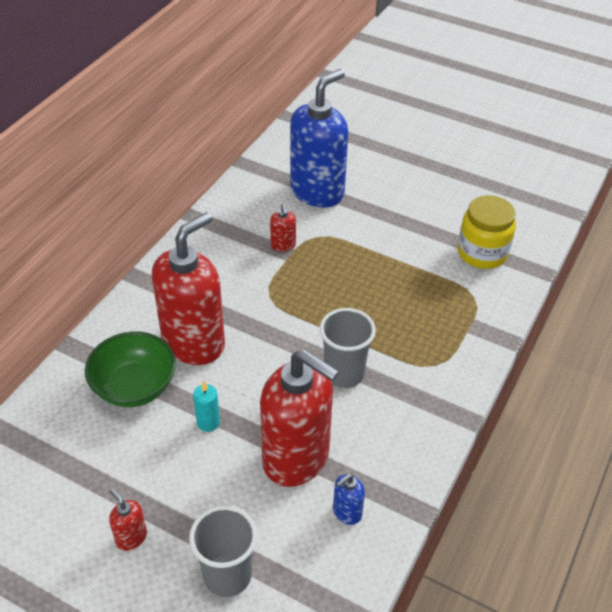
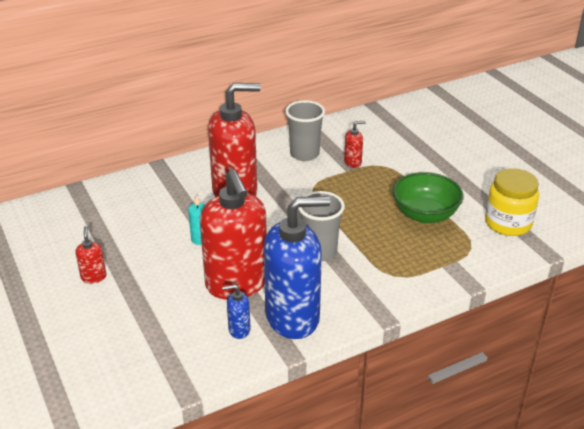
camera: 35 degrees right, 10 degrees down
green bowl [85,332,176,407] -> green bowl moved to [392,172,464,223]
grey cup [189,505,257,597] -> grey cup moved to [285,100,325,161]
red soap dispenser [270,204,296,252] -> red soap dispenser turned 135 degrees counterclockwise [344,121,366,167]
blue soap dispenser [290,69,348,207] -> blue soap dispenser moved to [264,196,330,339]

